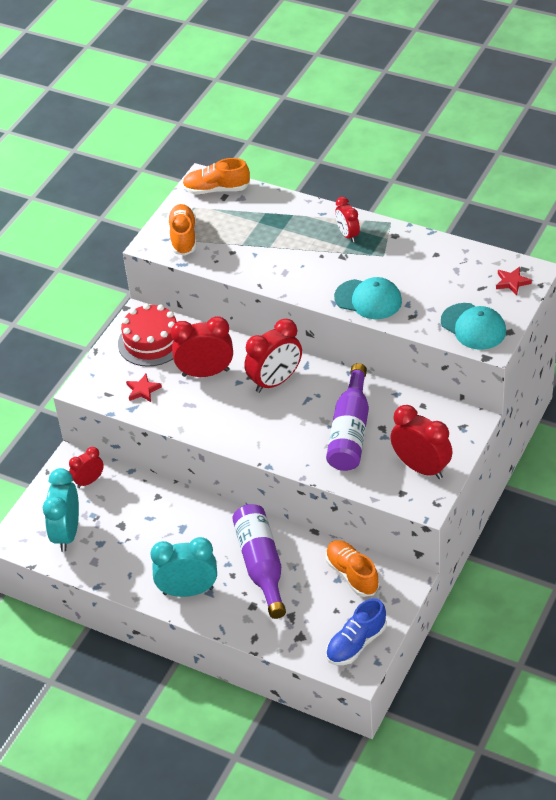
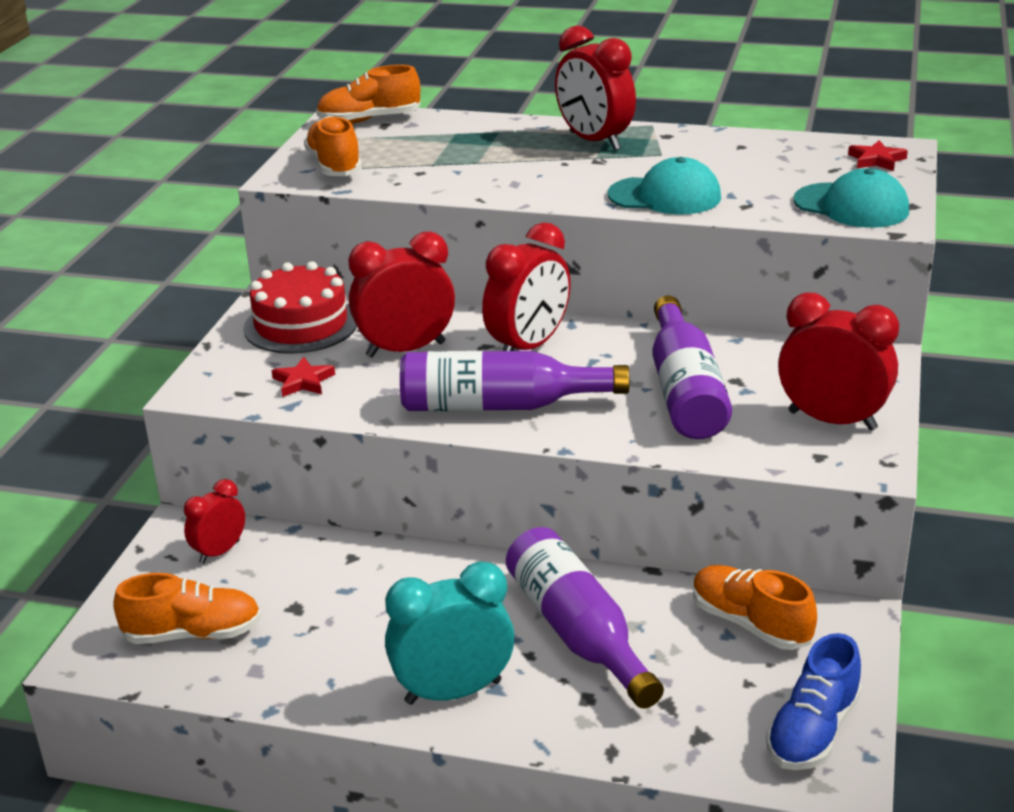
camera: 15 degrees left, 15 degrees down
turquoise clock [43,468,79,552] -> orange shoe [113,573,261,644]
red clock [335,197,360,242] -> red clock [555,25,636,151], size x1.72
none -> purple bottle [400,351,629,411]

